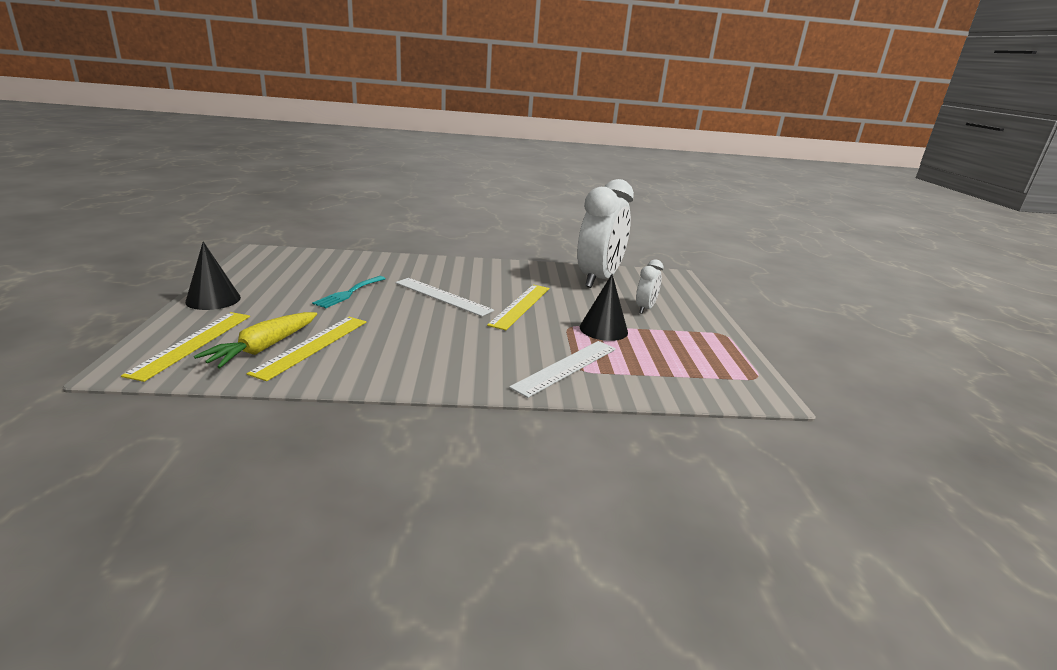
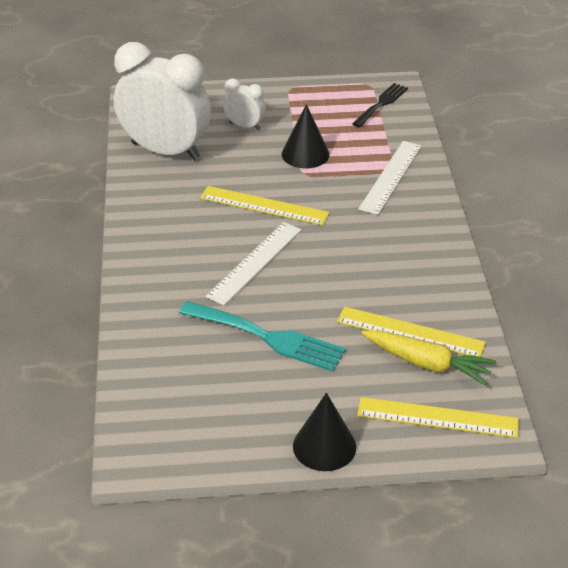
camera: 90 degrees left, 15 degrees up
turquoise fork [312,276,386,308] -> turquoise fork [179,301,346,372], size x1.55
white ruler [509,341,616,398] -> white ruler turned 75 degrees clockwise [358,141,422,215]
none -> black fork [352,83,408,127]

